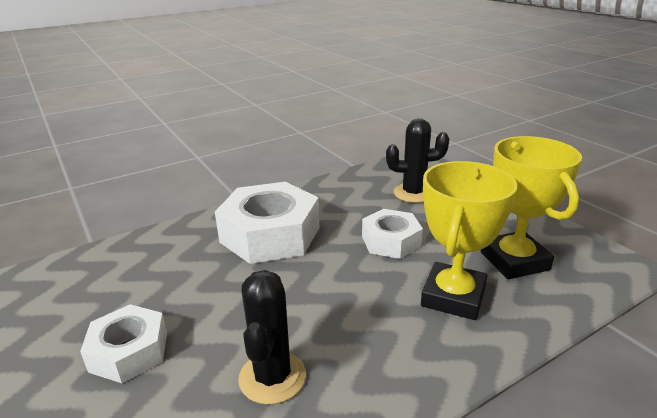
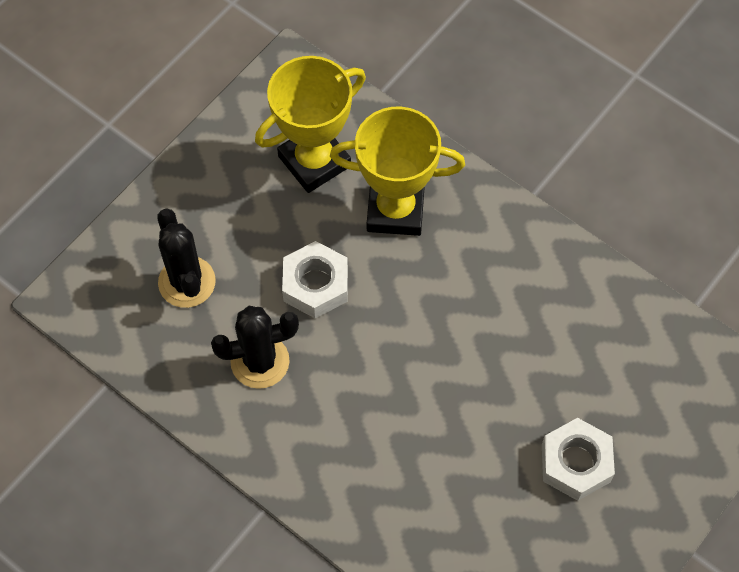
camera: 110 degrees left, 35 degrees up
white nut [215,182,319,264] -> none
black cactus [238,270,306,405] -> black cactus moved to [211,306,299,389]

